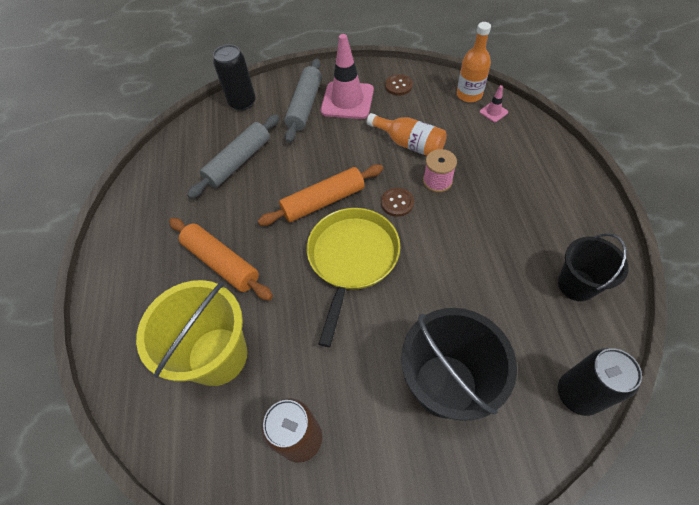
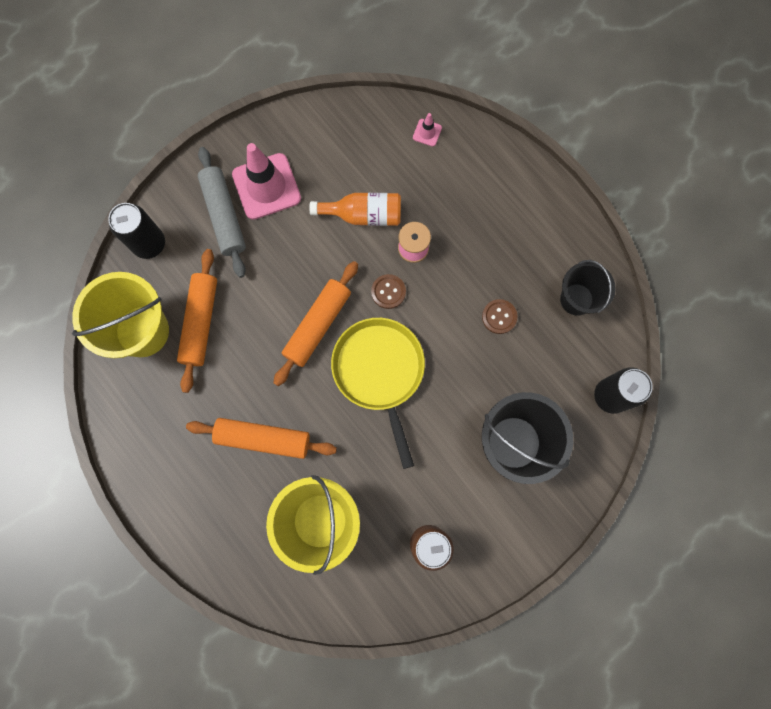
camera: 35 degrees left, 20 degrees up
grey rolling pin [187,114,279,199] -> orange rolling pin [177,249,217,393]
brown button [385,74,413,96] -> brown button moved to [482,299,517,334]
orange bottle [457,22,491,102] -> none
none -> yellow bucket [72,272,169,358]

